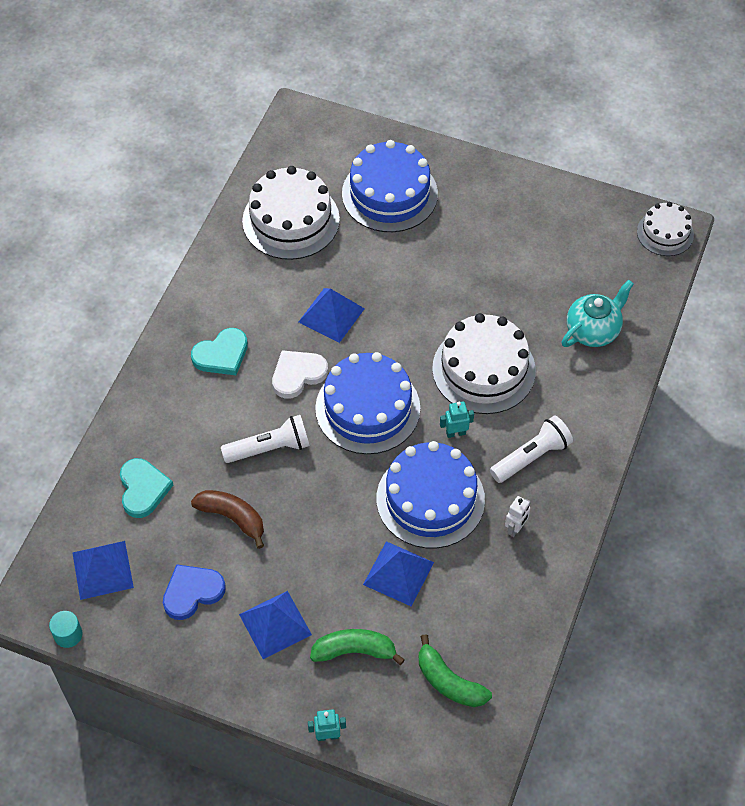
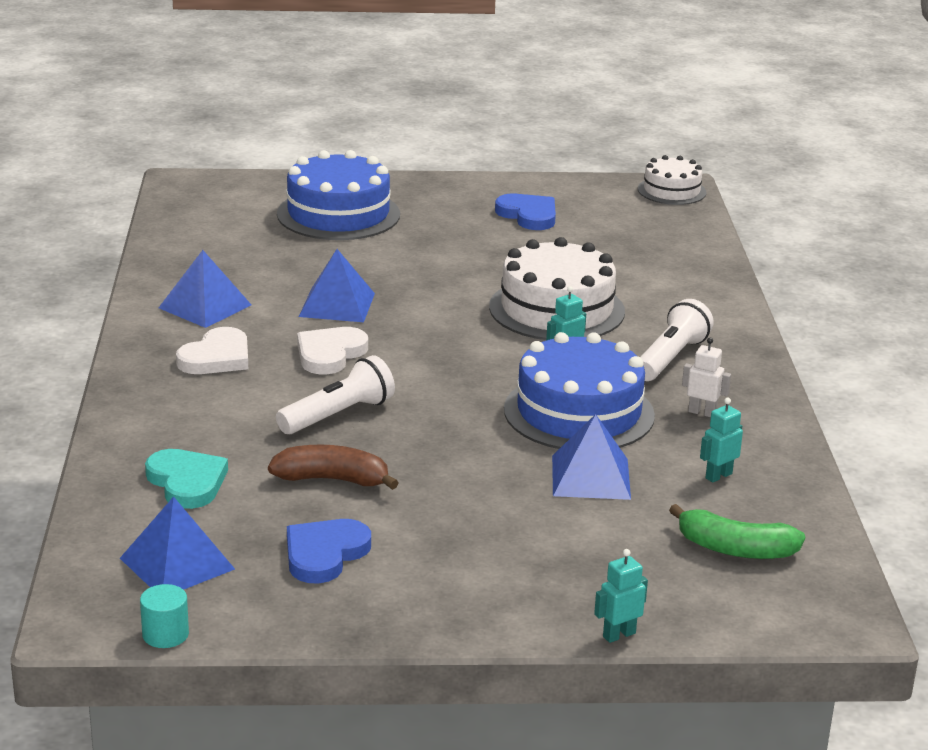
camera: 25 degrees left, 30 degrees down
turquoise heart [191,328,248,375] -> white heart [176,327,248,374]
blue pyramid [239,591,312,659] -> blue pyramid moved to [159,250,251,328]
white cake [242,166,340,260] -> none
green banana [310,629,405,665] -> none
blue cake [315,352,420,454] -> none
white robot [505,496,531,537] -> white robot turned 75 degrees counterclockwise [682,338,731,417]
turquoise teapot [561,280,634,347] -> none
none -> blue heart [495,194,556,230]
none -> turquoise robot [700,398,743,483]

